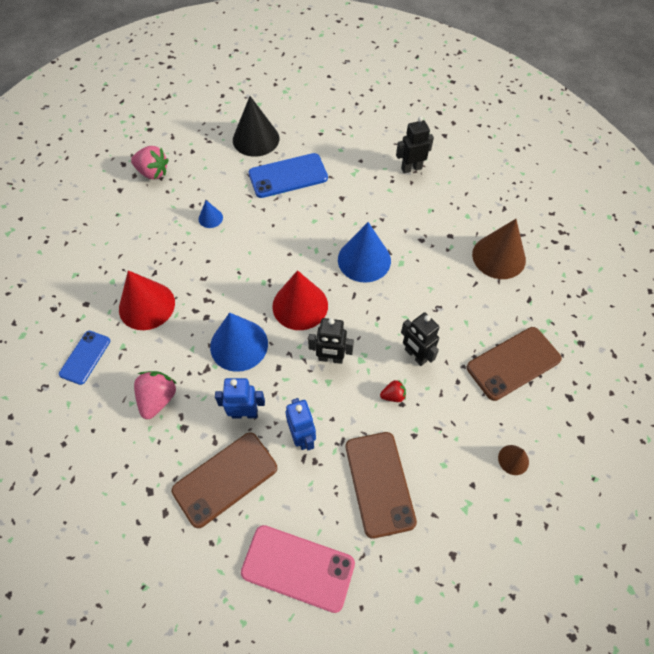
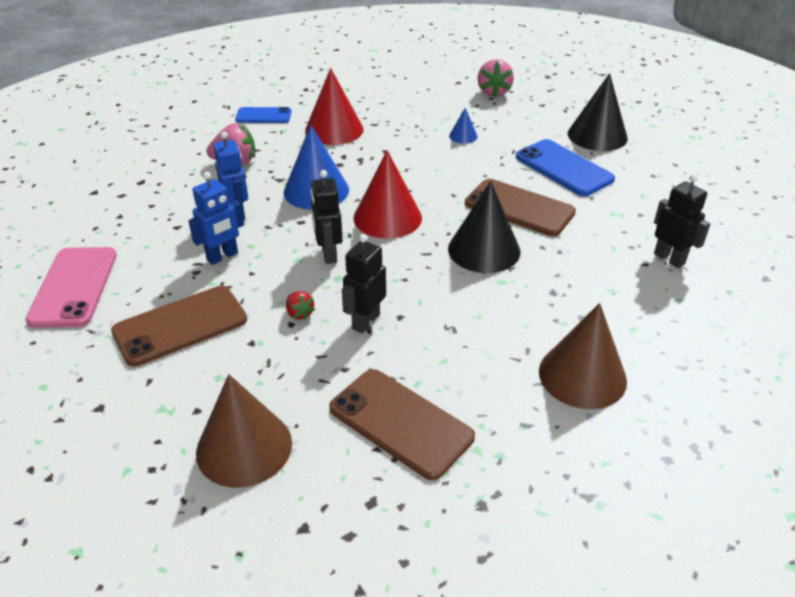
camera: 70 degrees right, 20 degrees down
brown phone [172,433,277,528] -> brown phone moved to [465,179,576,236]
blue cone [338,222,391,283] -> black cone [448,181,520,273]
brown cone [498,445,529,475] -> brown cone [196,374,292,488], size x2.09

